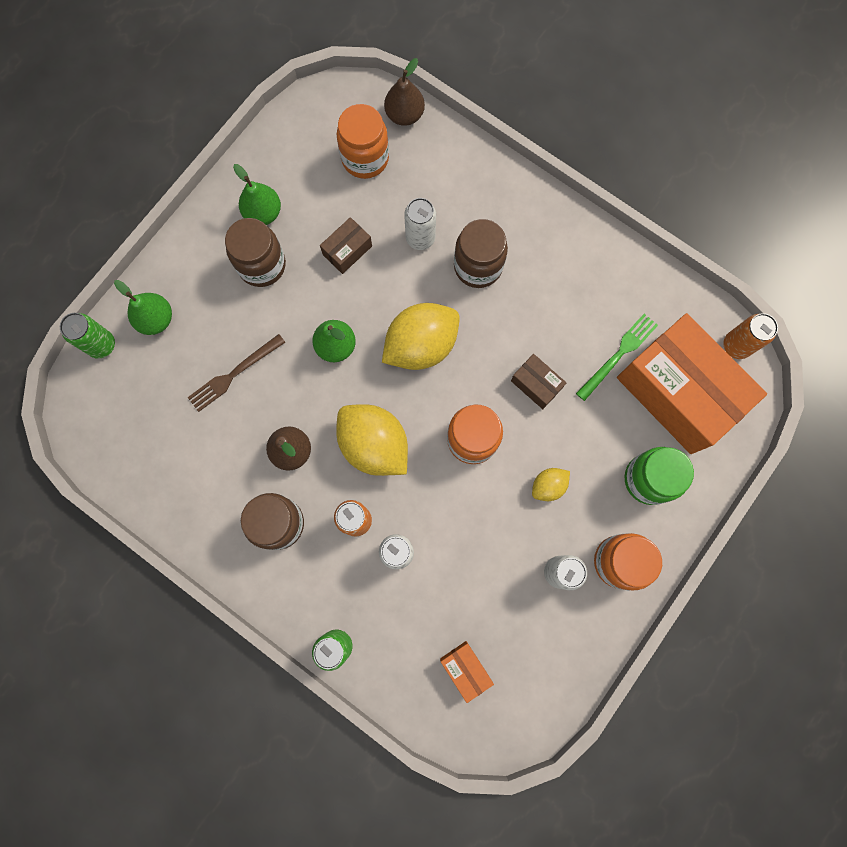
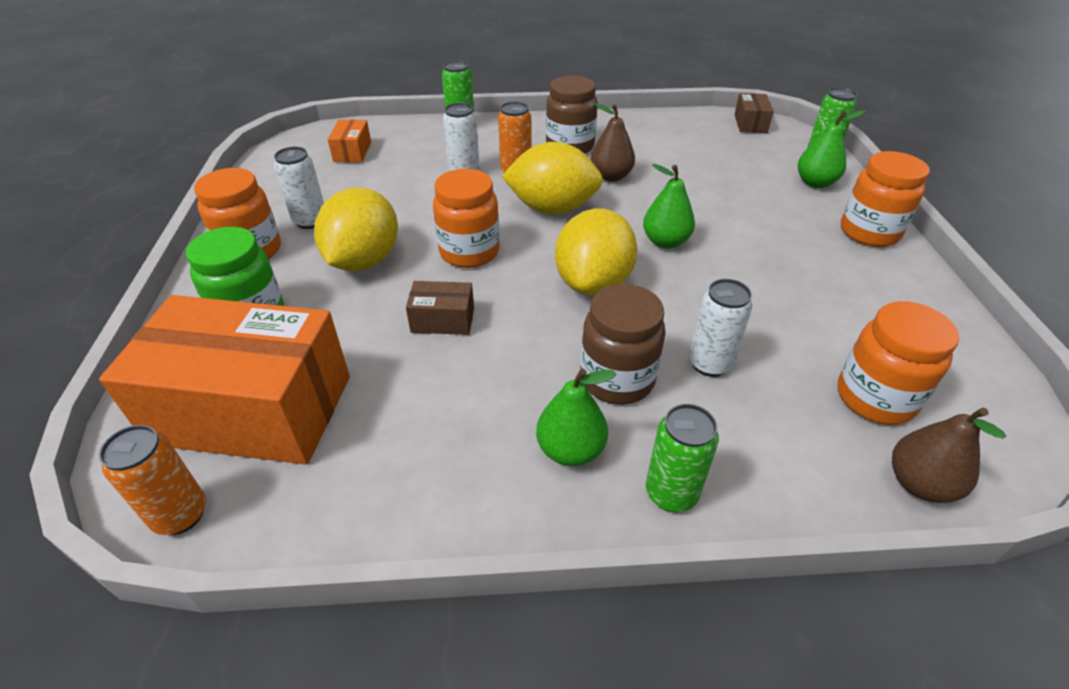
camera: 140 degrees right, 35 degrees down
brown fork [188,334,285,412] -> none
brown jar [225,218,286,287] -> none
green pear [233,164,281,225] -> green pear moved to [536,368,616,466]
brown box [320,217,372,274] -> brown box moved to [734,93,774,133]
orange box [440,641,494,703] -> orange box turned 75 degrees clockwise [328,120,371,163]
yellow lemon [532,468,570,501] -> yellow lemon [314,188,398,271], size x2.04
green fork [576,314,658,401] -> none
none -> green can [646,404,719,512]
none -> orange jar [841,151,930,247]

